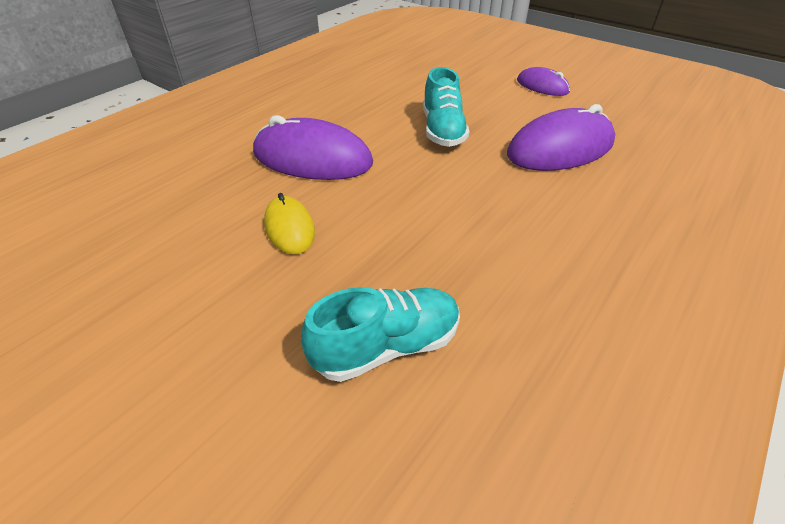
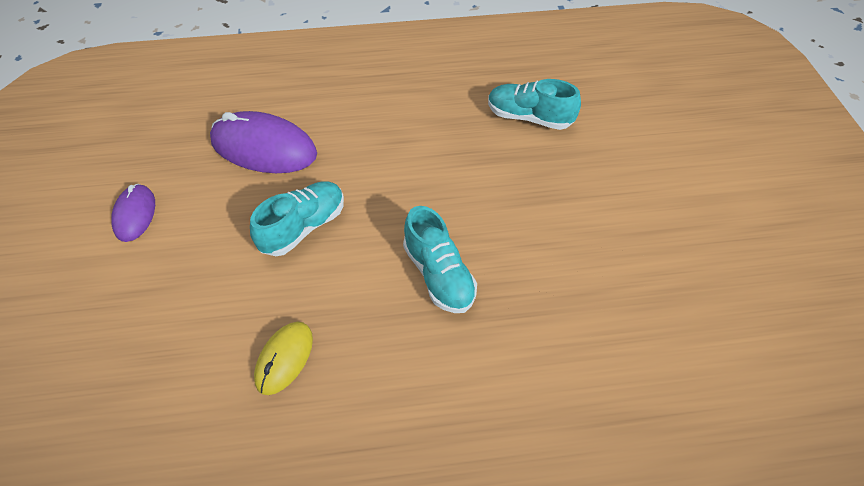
camera: 135 degrees left, 10 degrees up
purple mouse [253,115,373,180] -> turquoise shoe [403,206,477,313]
yellow mouse [264,193,315,254] -> yellow mouse moved to [254,322,313,395]

